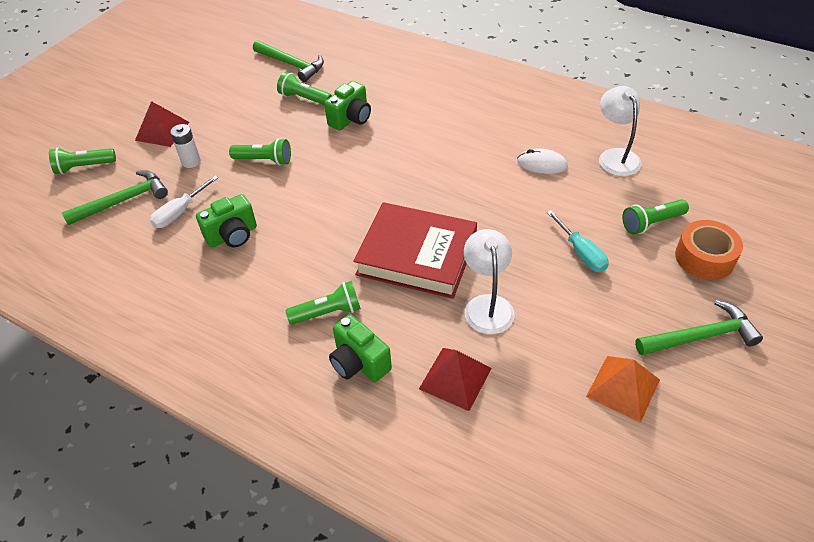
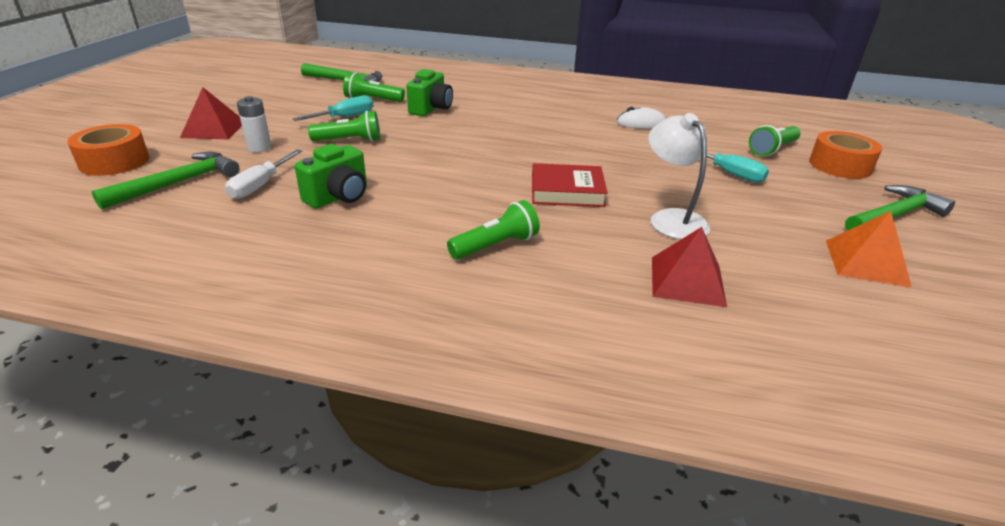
camera: 20 degrees left, 15 degrees down
green flashlight [49,147,116,174] -> orange tape [67,124,149,176]
green camera [329,314,392,382] -> none
red book [353,202,477,299] -> red book [532,163,608,207], size x0.61
white lamp [599,86,642,176] -> none
none -> turquoise screwdriver [293,96,373,121]

